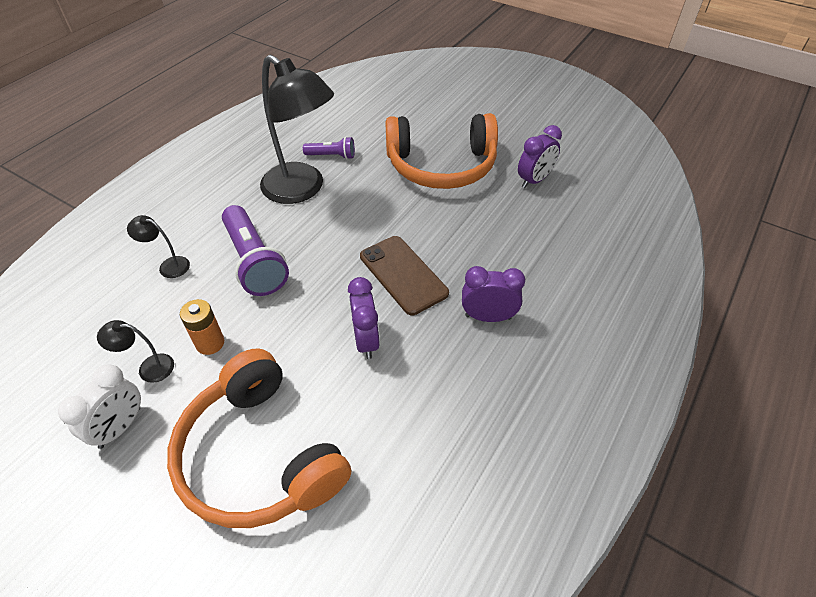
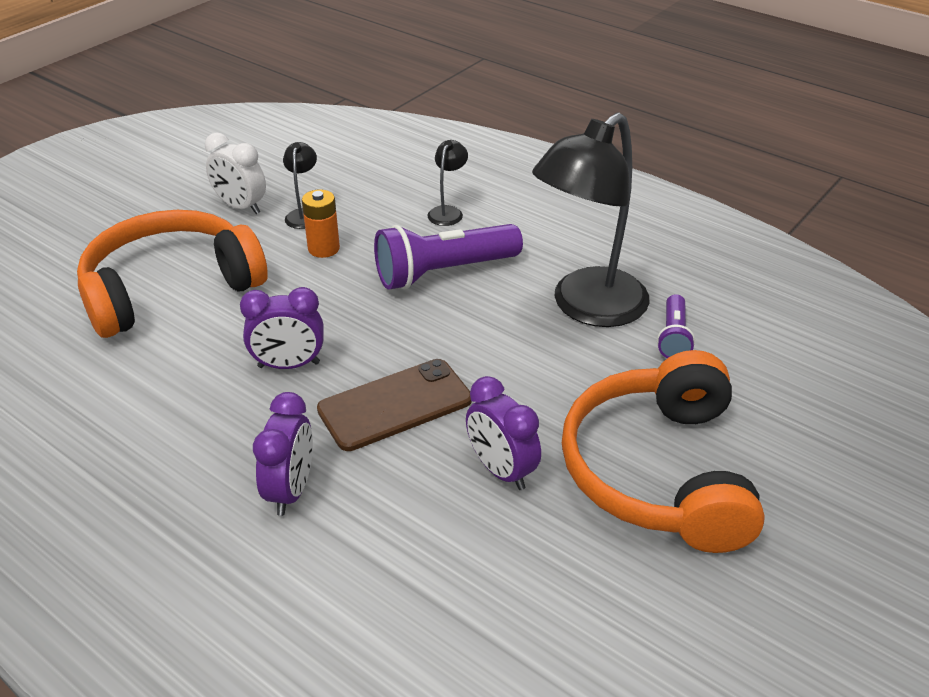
camera: 95 degrees right, 10 degrees down
purple clock [518,125,562,188] -> purple clock moved to [466,376,541,490]

